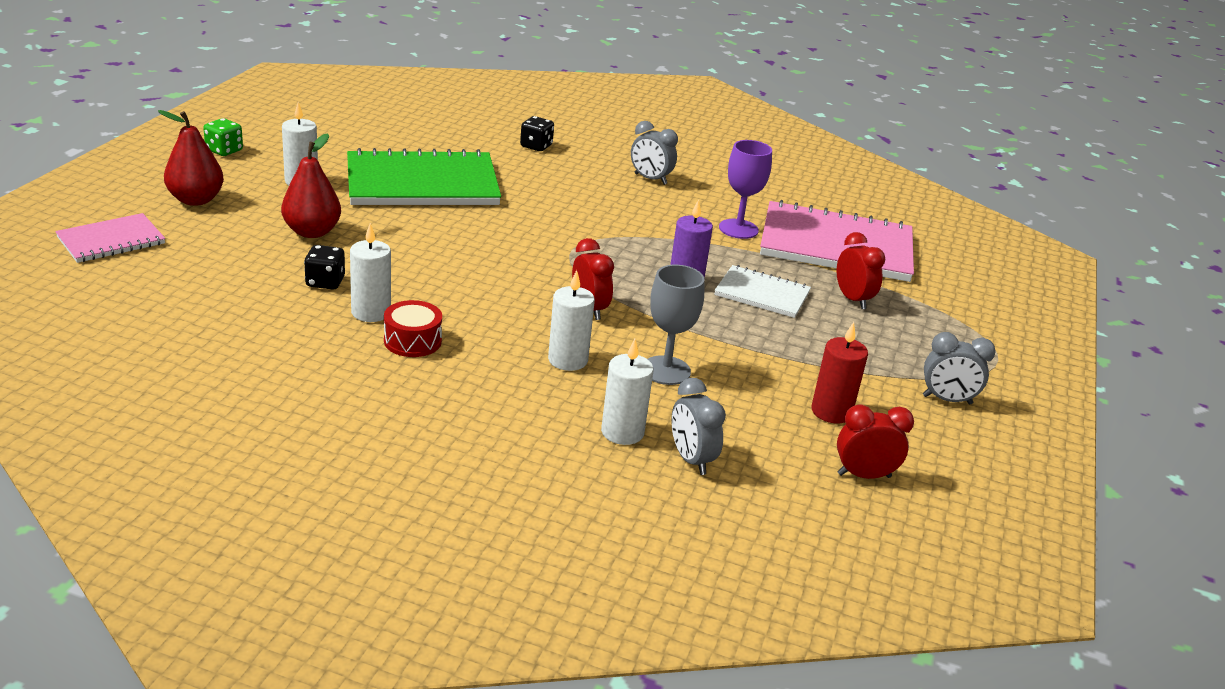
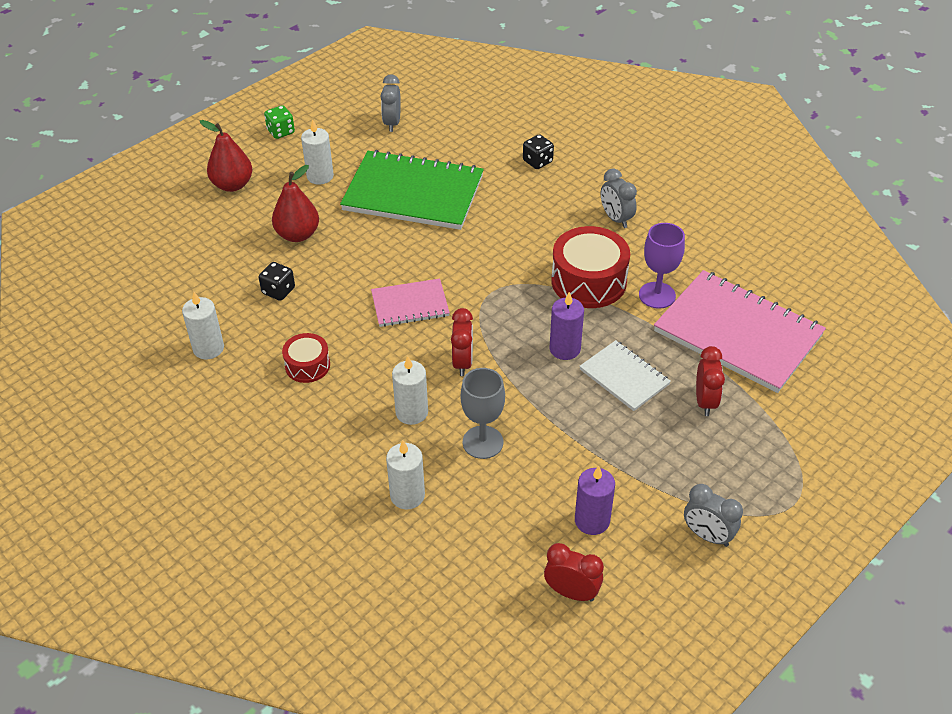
camera: 30 degrees right, 15 degrees up
pink notebook [55,213,165,263] -> pink notebook moved to [371,279,450,327]
white candle [350,223,391,322] -> white candle moved to [182,292,224,359]
grey clock [672,378,726,475] -> grey clock moved to [380,74,401,132]
red candle [812,322,868,423] -> purple candle [575,466,615,535]
none -> red drum [551,226,630,308]

